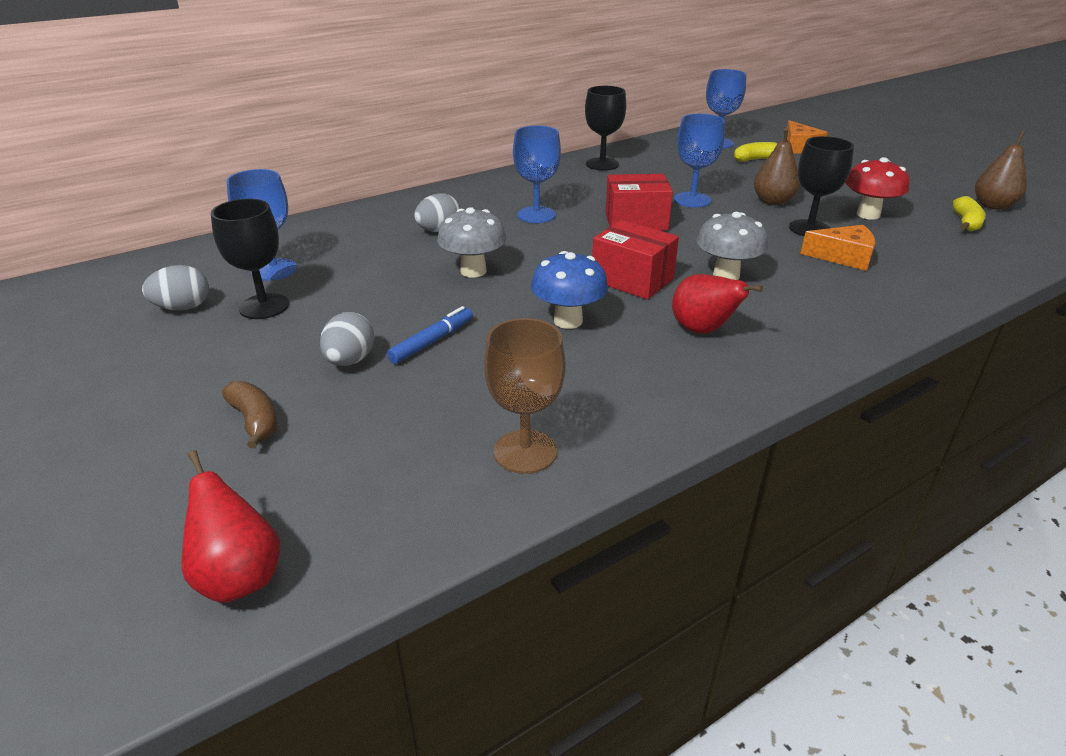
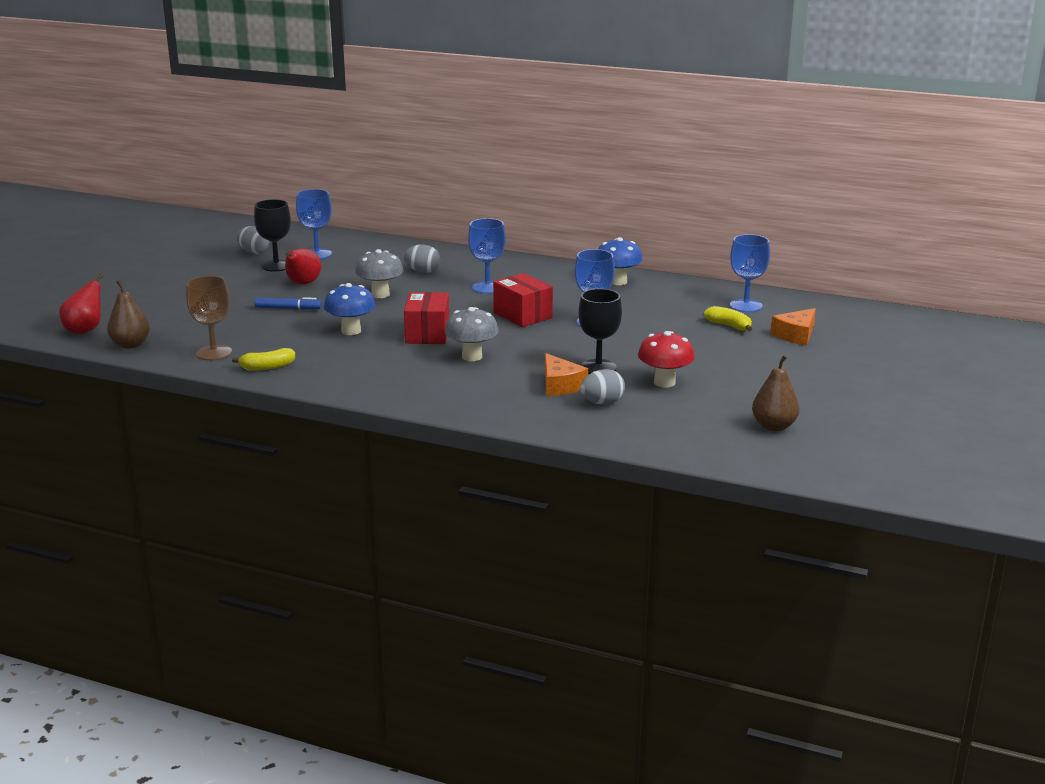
camera: 55 degrees right, 10 degrees down
brown banana [222,381,277,448] -> none
grey egg [320,312,375,366] -> grey egg moved to [580,369,625,405]
black goblet [585,86,626,171] -> blue mushroom [598,237,643,285]
red pear [672,274,763,334] -> red pear moved to [285,248,321,284]
brown pear [754,128,800,205] -> brown pear moved to [107,280,150,348]
yellow banana [953,196,986,232] -> yellow banana moved to [232,348,295,371]

